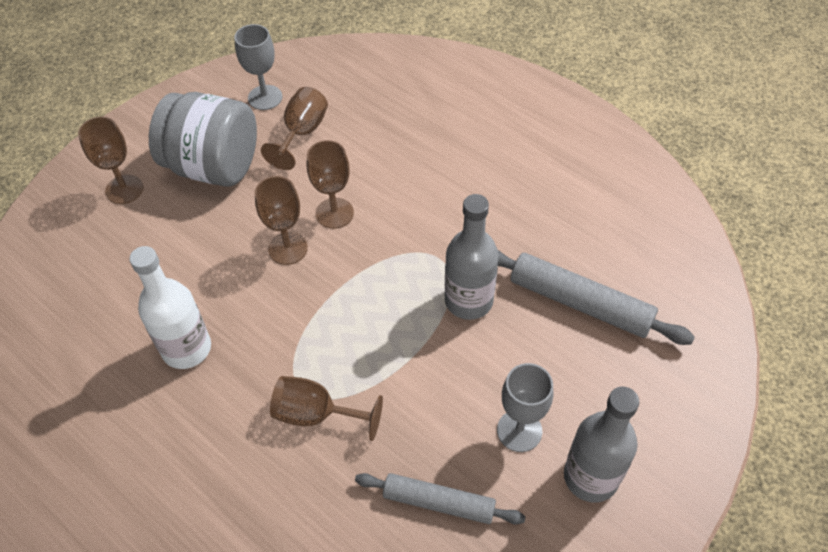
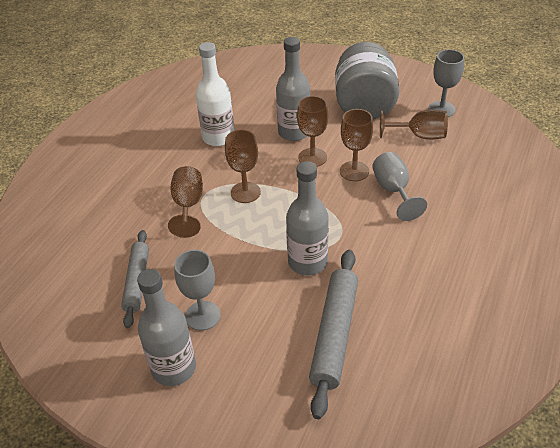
camera: 75 degrees right, 10 degrees down
brown goblet [78,117,143,204] -> brown goblet moved to [225,130,261,203]
none -> grey bottle [276,37,310,141]
none -> grey goblet [372,152,427,221]

